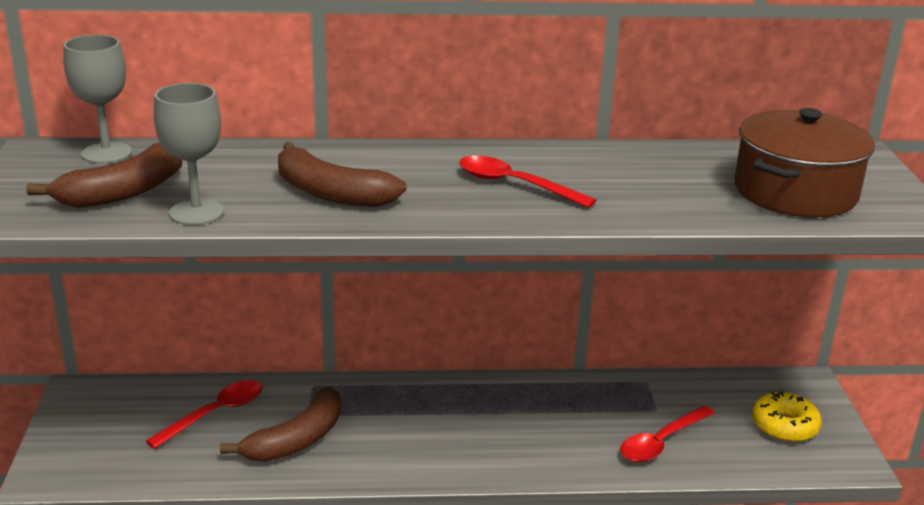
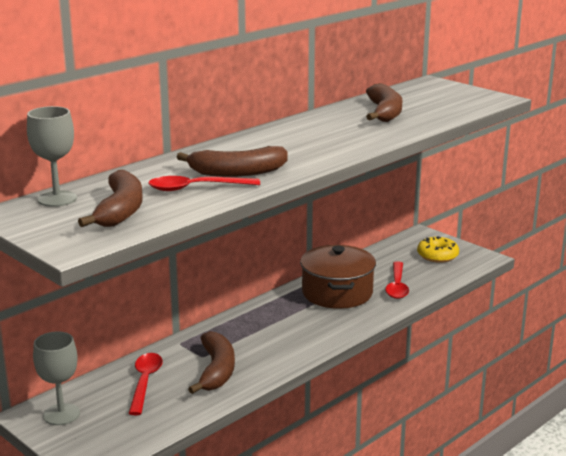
camera: 40 degrees left, 5 degrees down
grey goblet [154,83,224,225] -> grey goblet moved to [33,331,80,425]
red spoon [459,156,596,208] -> red spoon moved to [148,176,260,191]
brown pot [735,108,875,217] -> brown pot moved to [300,245,376,309]
none -> brown banana [366,83,402,122]

